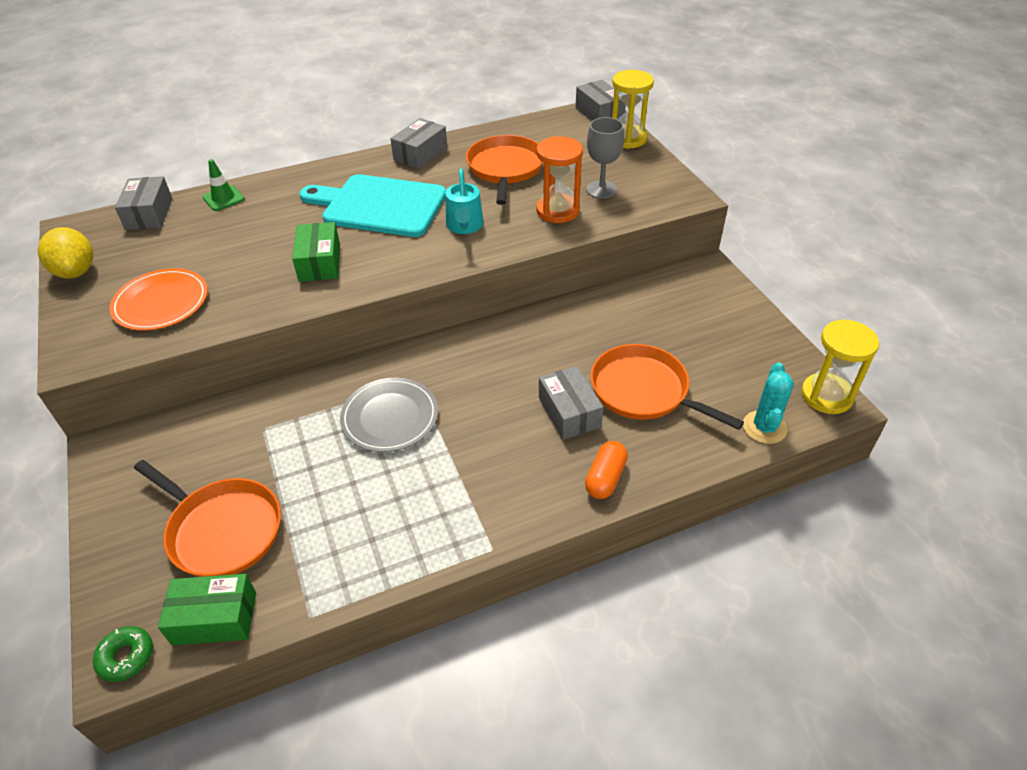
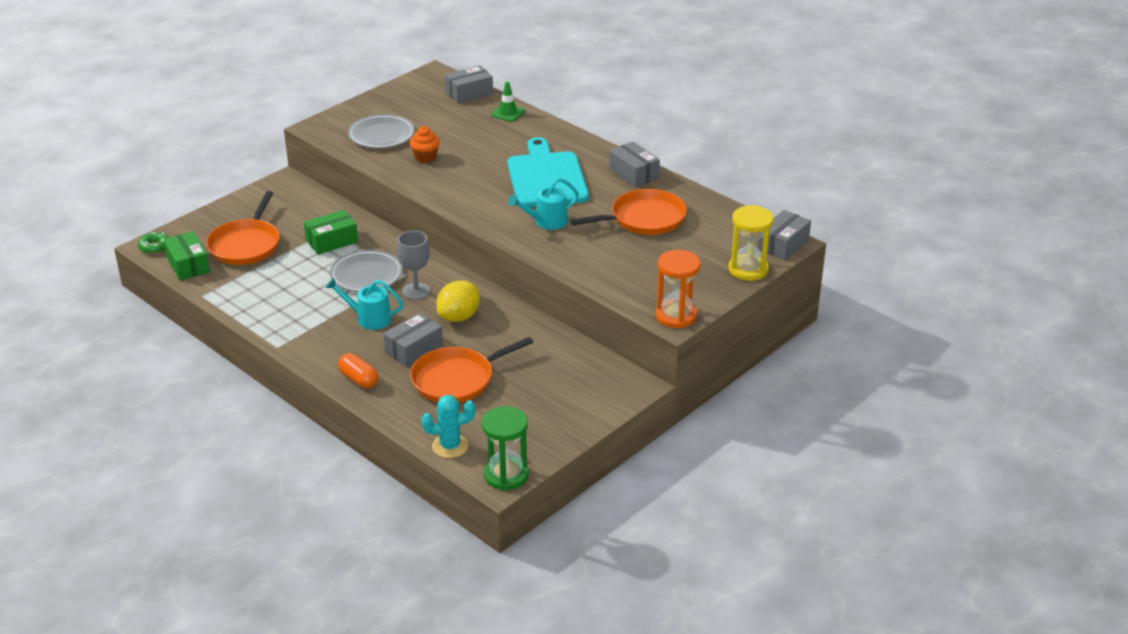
camera: 65 degrees right, 10 degrees down
yellow lemon [38,227,93,279] -> yellow lemon moved to [436,280,480,322]
orange plate [109,268,208,331] -> grey plate [348,114,415,148]
green box [292,222,340,282] -> green box moved to [304,210,358,255]
grey box [390,118,447,169] -> grey box turned 45 degrees clockwise [609,142,660,187]
orange hourglass [536,136,583,223] -> orange hourglass moved to [655,250,701,328]
orange capsule [585,441,628,499] -> orange capsule turned 45 degrees clockwise [338,353,379,388]
grey goblet [586,117,624,199] -> grey goblet moved to [397,231,430,300]
orange pan [591,344,744,430] -> orange pan turned 135 degrees counterclockwise [410,337,533,403]
yellow hourglass [801,319,879,414] -> green hourglass [482,406,529,490]
none -> turquoise watering can [326,278,404,330]
none -> orange cupcake [409,126,440,163]

